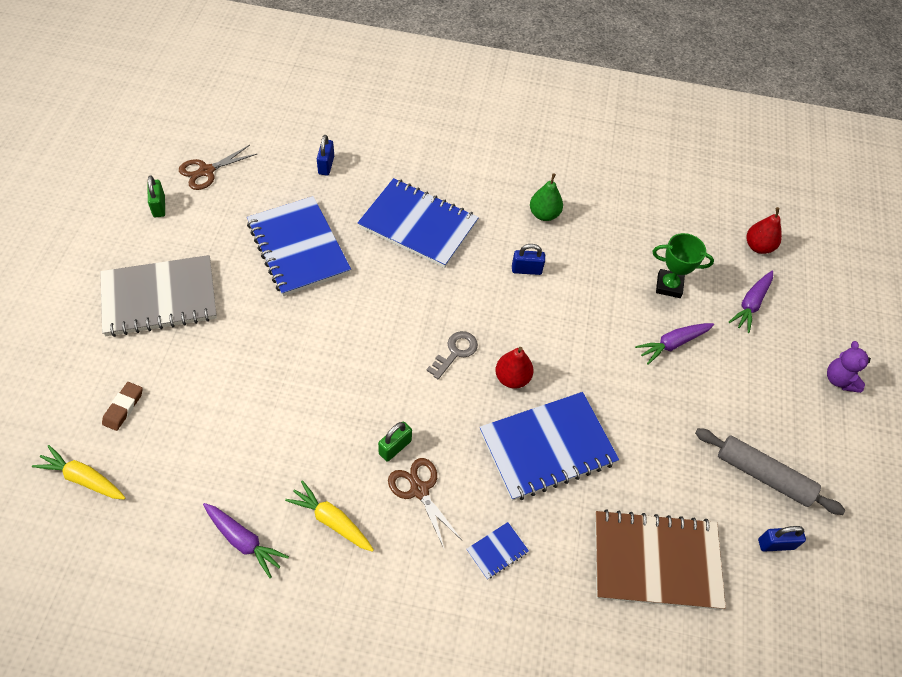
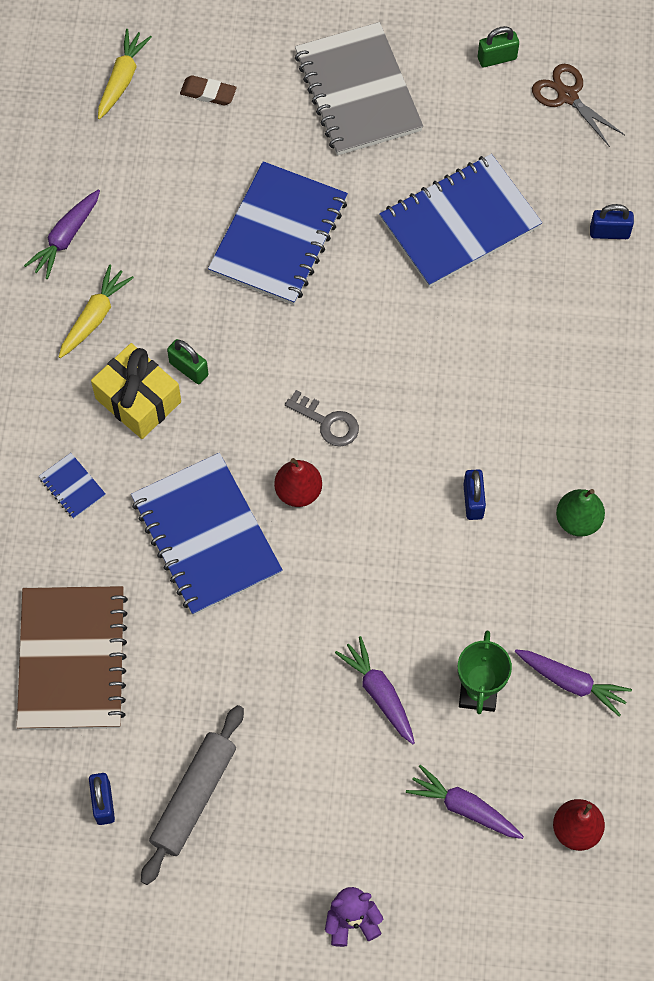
camera: 90 degrees right, 10 degrees up
blue notebook [358,178,479,268] -> blue notebook moved to [208,161,348,305]
brown scissors [388,458,462,548] -> yellow gift [91,343,181,439]
none -> purple carrot [515,649,632,717]

